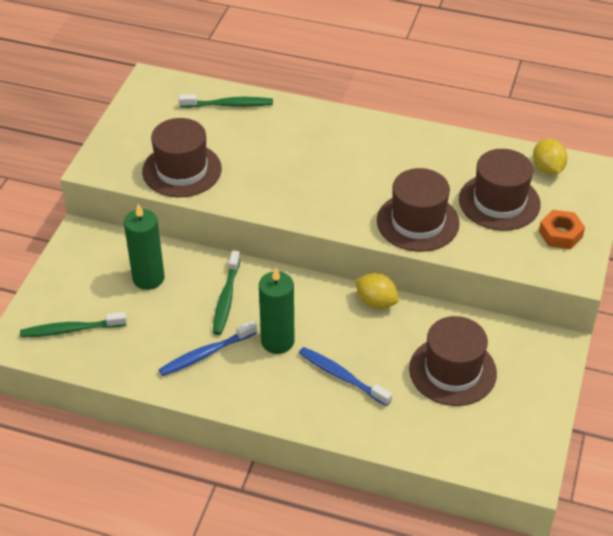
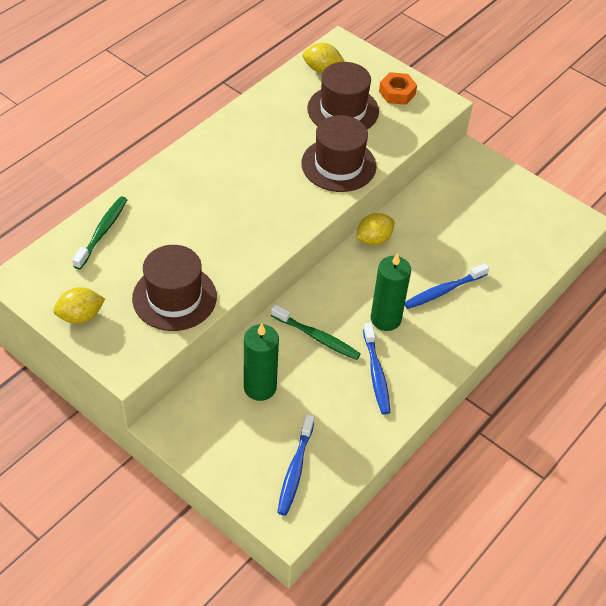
camera: 70 degrees left, 5 degrees up
green toothbrush [20,312,127,338] -> blue toothbrush [277,414,314,516]
brown hat [409,316,497,406] -> none
none -> yellow lemon [53,287,105,324]

